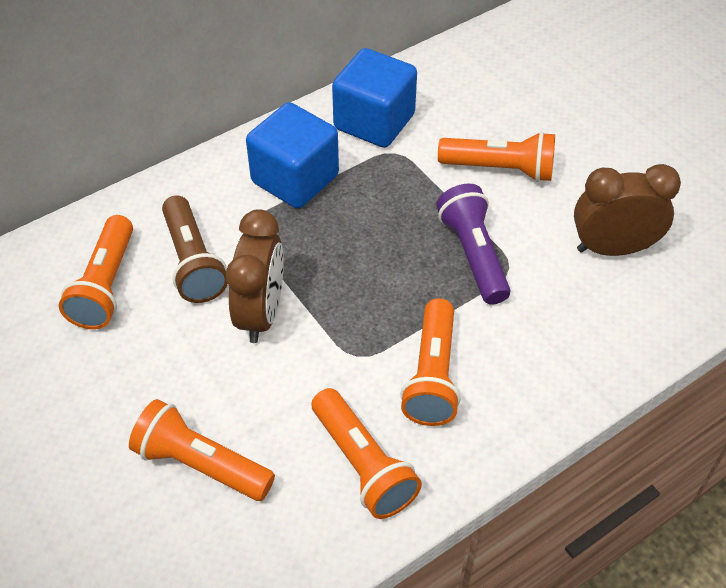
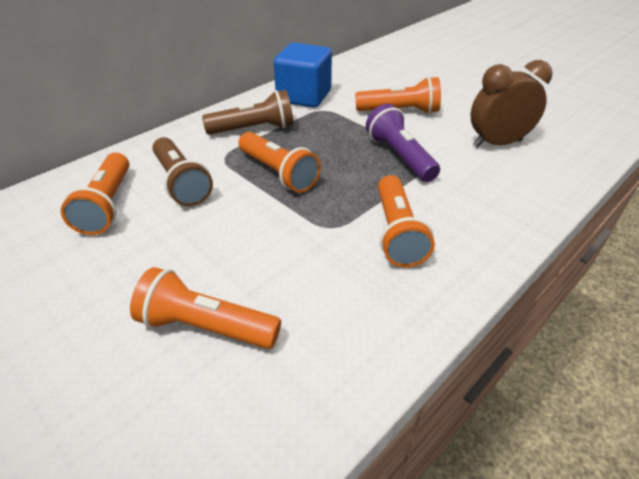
camera: 10 degrees left, 10 degrees down
brown clock [226,209,284,343] -> none
blue cube [246,102,339,208] -> brown flashlight [202,90,294,135]
orange flashlight [312,388,422,519] -> orange flashlight moved to [238,132,321,193]

